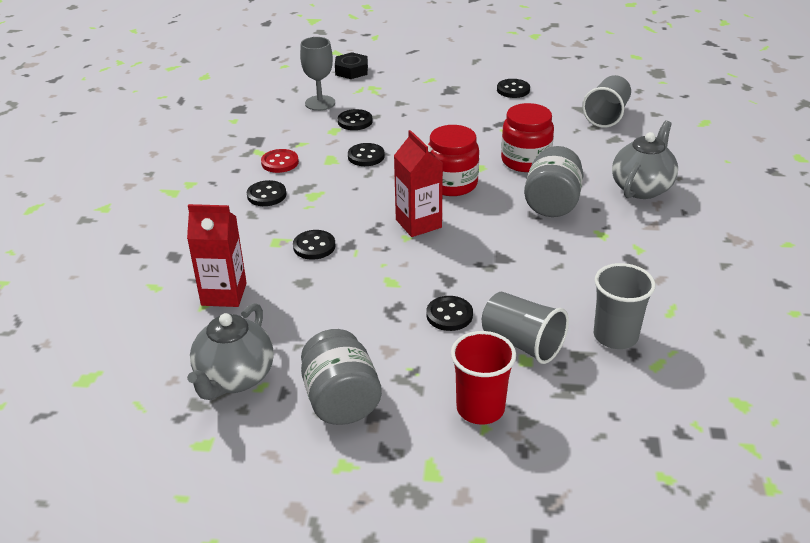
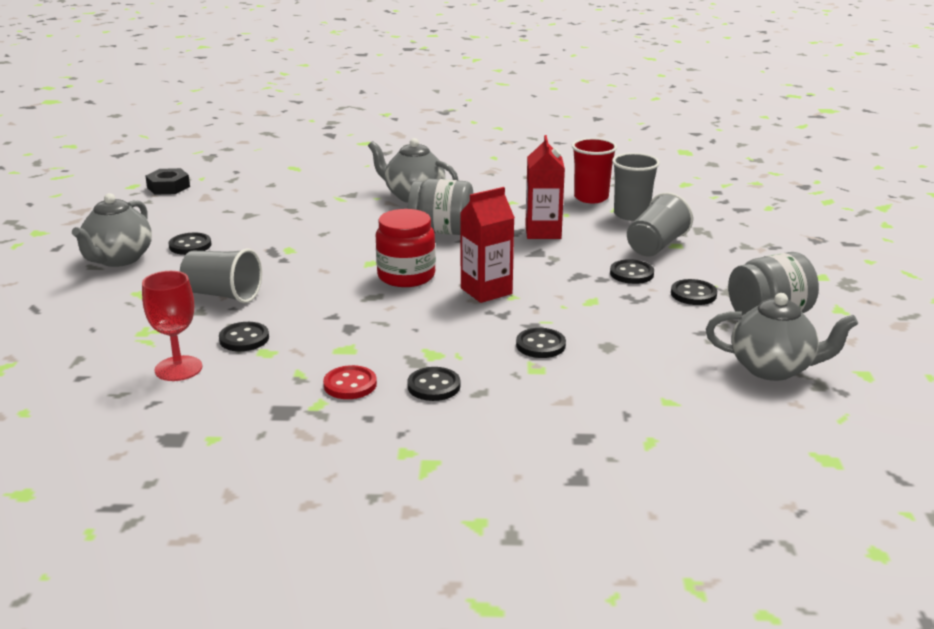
camera: 95 degrees left, 10 degrees down
red carton [187,204,247,307] -> red carton moved to [525,135,565,239]
grey goblet [300,37,335,111] -> red goblet [142,271,202,381]
black nut [335,52,368,79] -> black nut moved to [145,168,190,195]
black button [348,143,385,166] -> black button moved to [671,279,717,305]
red cup [451,331,516,425] -> red cup moved to [572,138,617,203]
red jar [501,103,554,172] -> none
grey cup [582,75,631,128] -> grey cup moved to [180,248,262,303]
none -> grey teapot [72,193,152,267]

